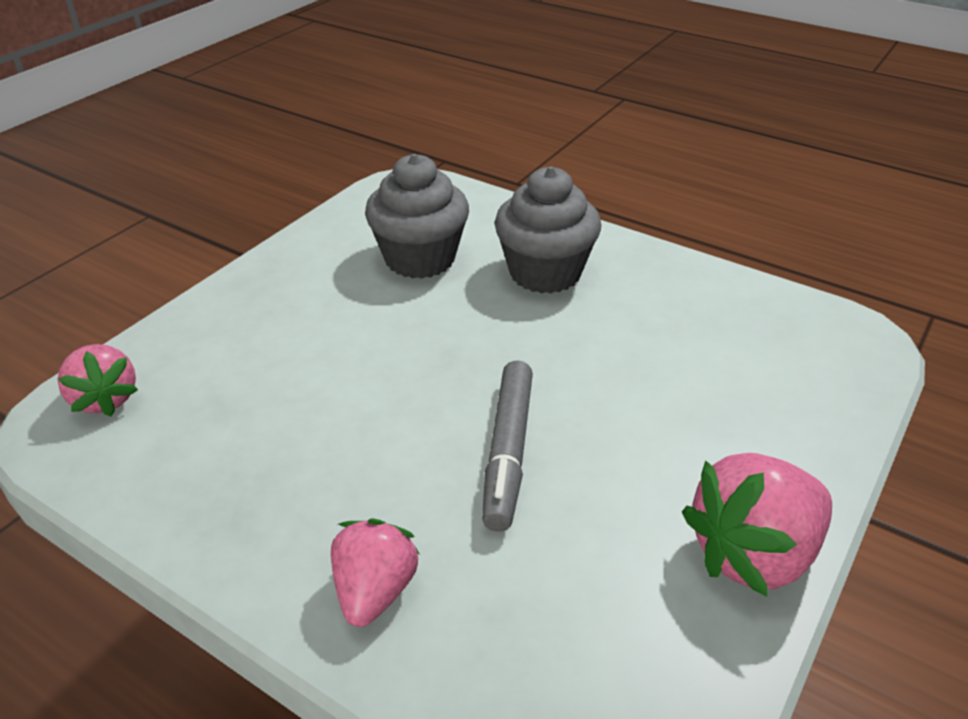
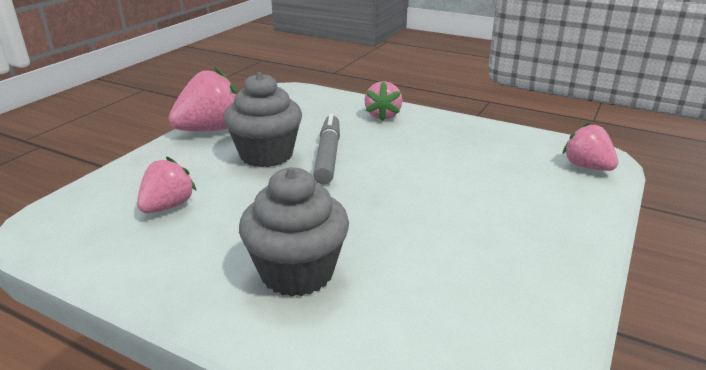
camera: 175 degrees right, 10 degrees down
grey cupcake [365,154,469,279] -> grey cupcake moved to [224,72,302,167]
none -> pink strawberry [137,156,197,213]

